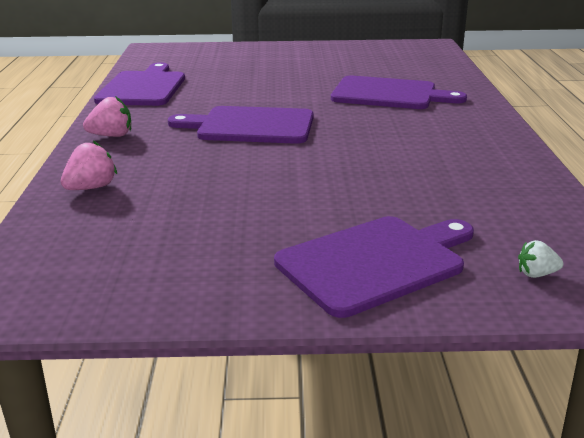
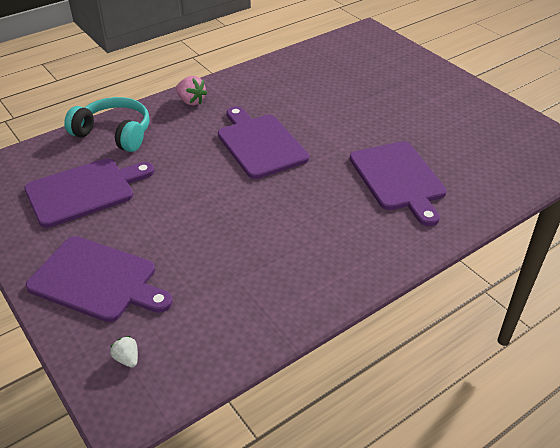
camera: 55 degrees right, 15 degrees up
pink strawberry [61,141,117,190] -> turquoise headphones [64,97,150,152]
purple cutting board [94,63,185,106] -> purple cutting board moved to [24,158,155,228]

